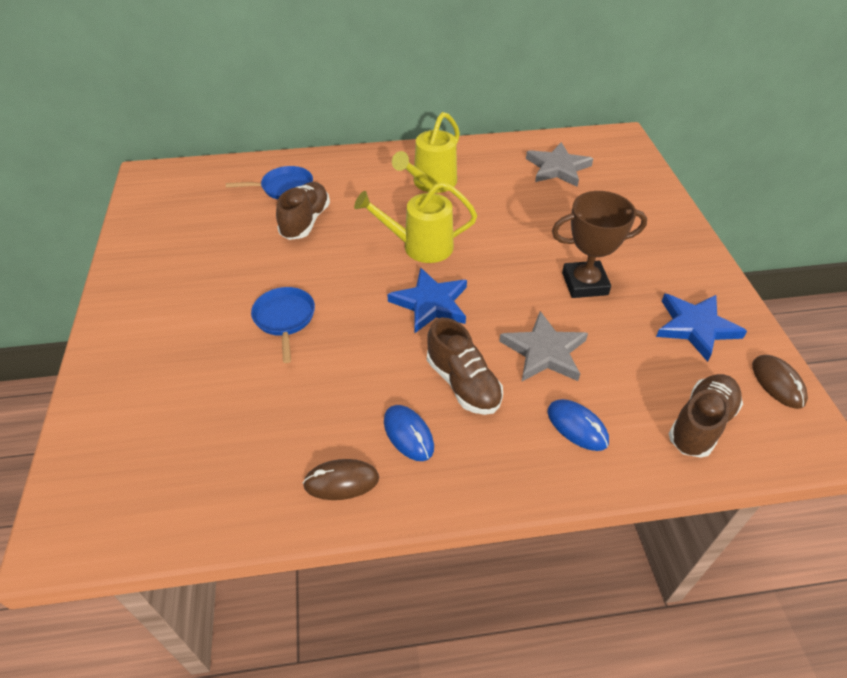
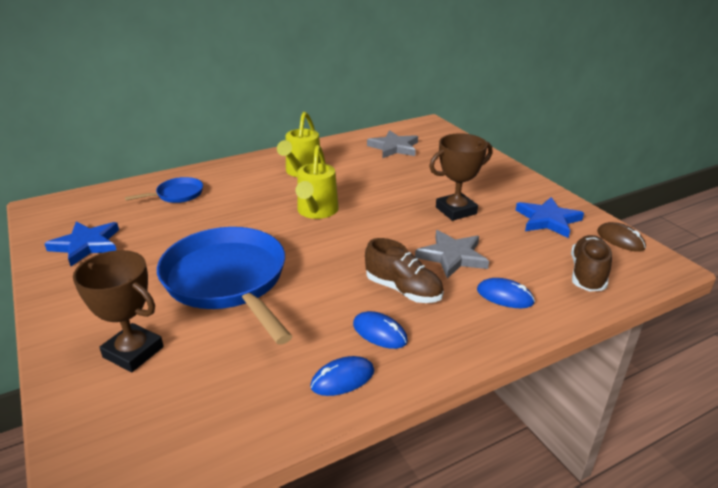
camera: 20 degrees left, 15 degrees down
blue pan [251,287,315,363] -> blue pan [157,227,293,345], size x2.20
brown shoe [276,182,330,240] -> none
brown mouse [303,459,379,500] -> blue mouse [310,356,374,396]
yellow watering can [354,182,477,263] -> yellow watering can turned 60 degrees counterclockwise [295,145,339,219]
blue star [387,267,467,333] -> blue star moved to [44,222,119,266]
none -> brown trophy [73,250,164,372]

